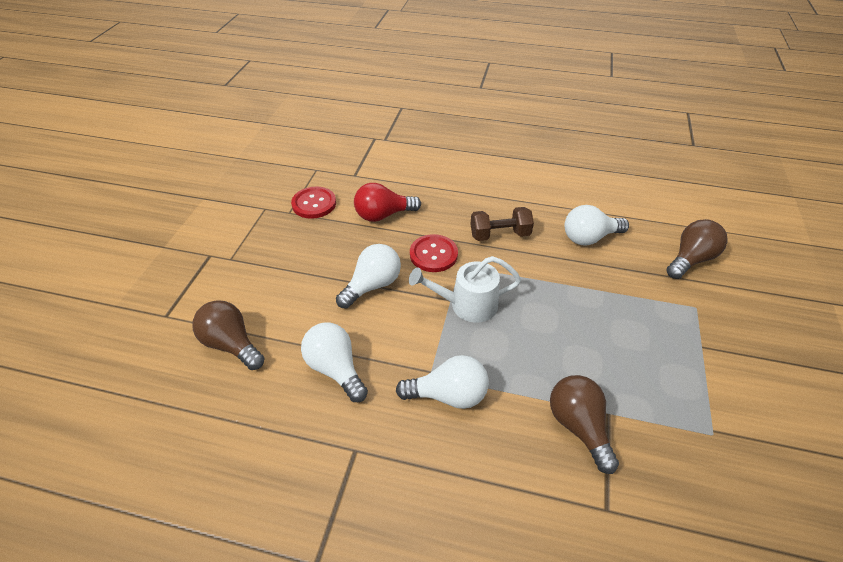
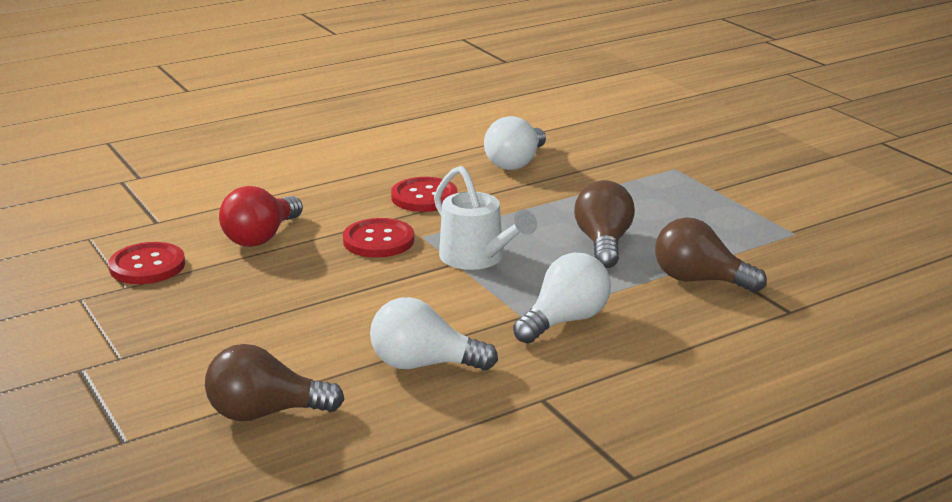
camera: 45 degrees left, 20 degrees down
white light bulb [336,244,401,309] -> none
white watering can [409,256,521,323] -> white watering can turned 75 degrees counterclockwise [434,166,537,270]
brown dumbbell [470,207,534,241] -> red button [391,177,458,212]
brown light bulb [666,219,728,279] -> brown light bulb moved to [574,180,635,268]

